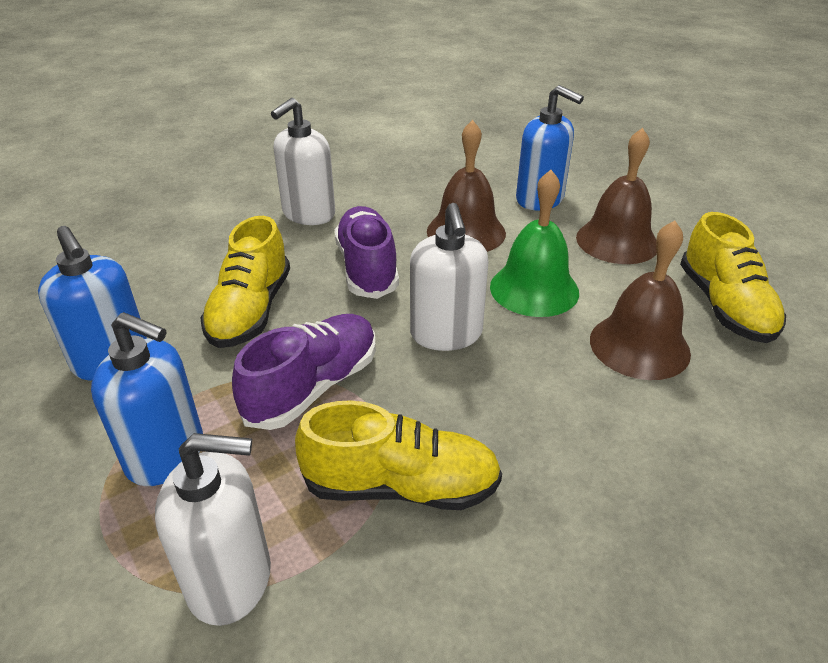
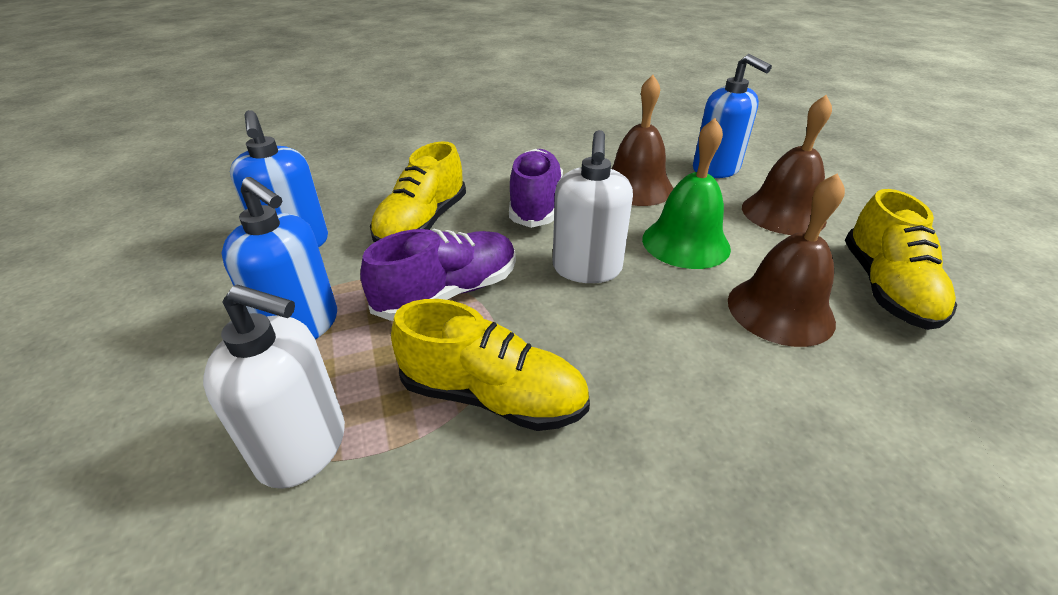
camera: 15 degrees right, 0 degrees up
white soap dispenser [271,98,335,225] -> none

